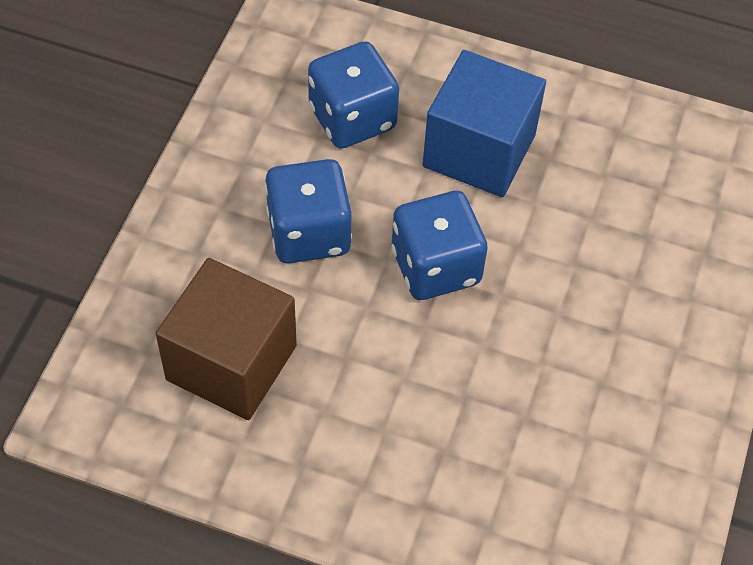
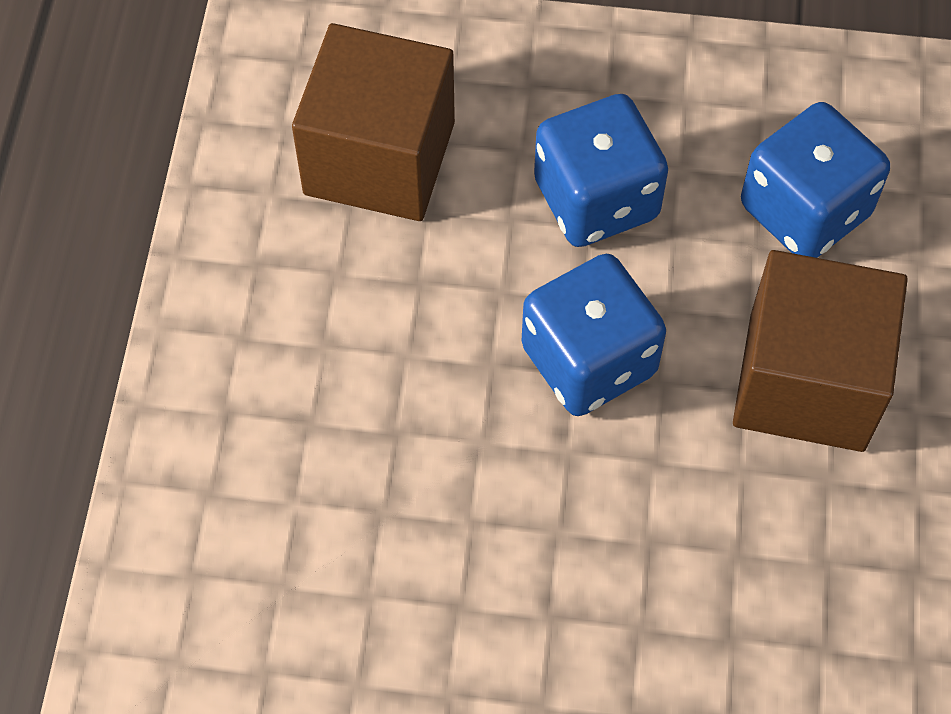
camera: 80 degrees right, 5 degrees up
blue cube [423,50,546,197] -> brown cube [733,250,908,452]

